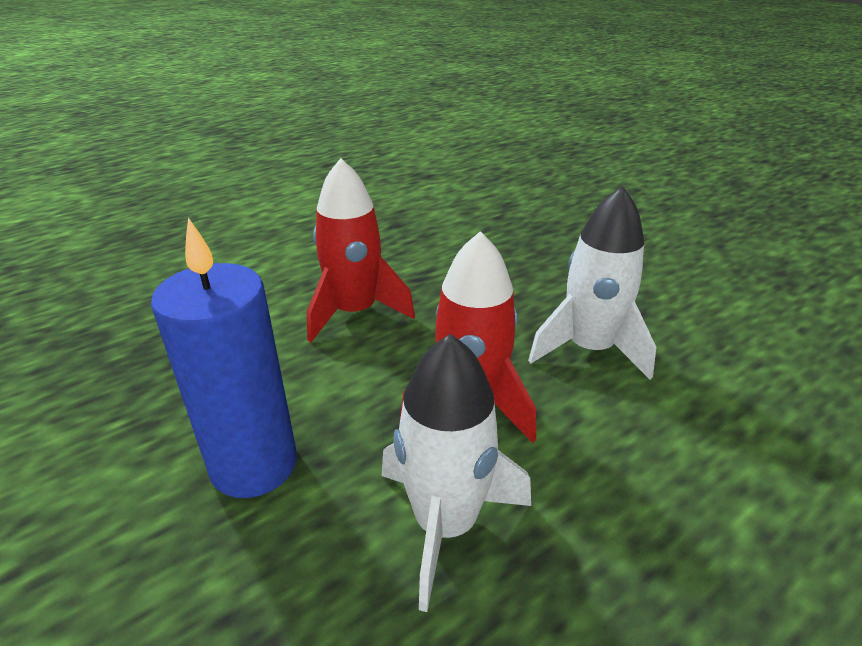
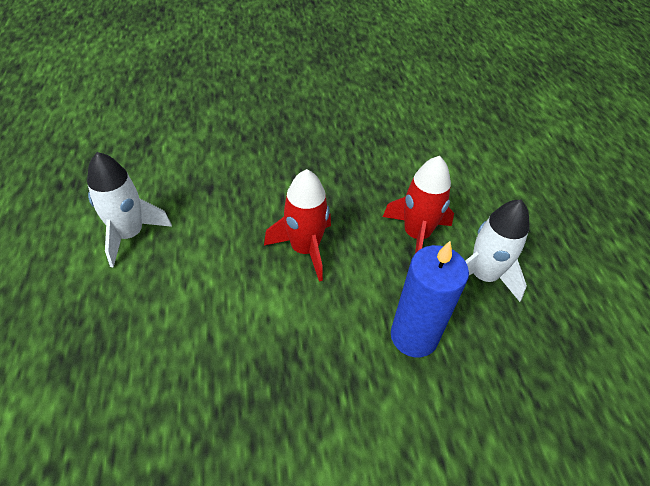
camera: 65 degrees left, 15 degrees up
white rocket [528,186,656,380] -> white rocket moved to [87,152,172,268]

